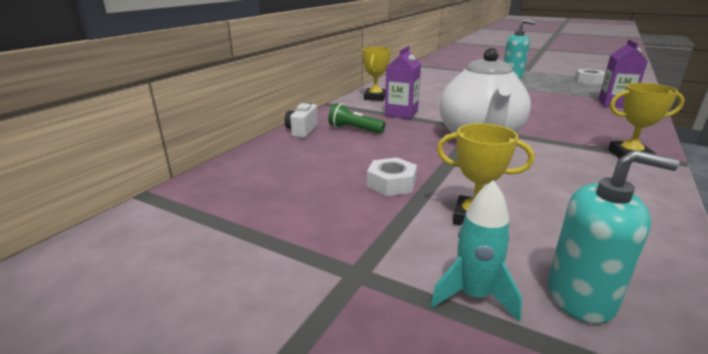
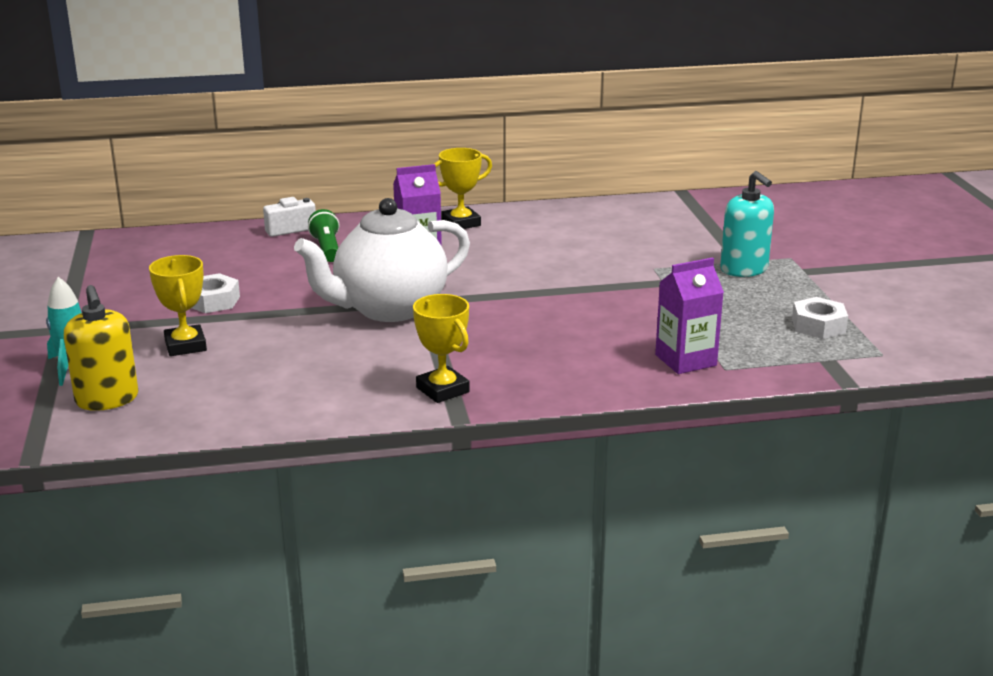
camera: 50 degrees right, 0 degrees up
turquoise soap dispenser [548,150,679,324] -> yellow soap dispenser [64,285,139,411]

